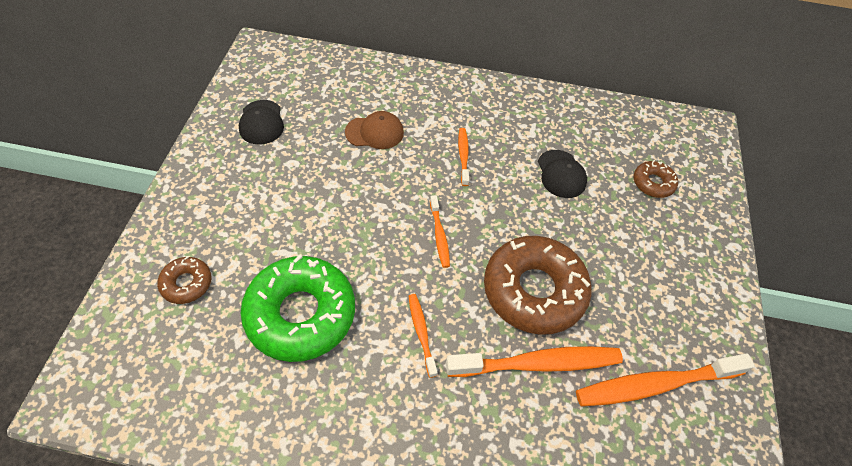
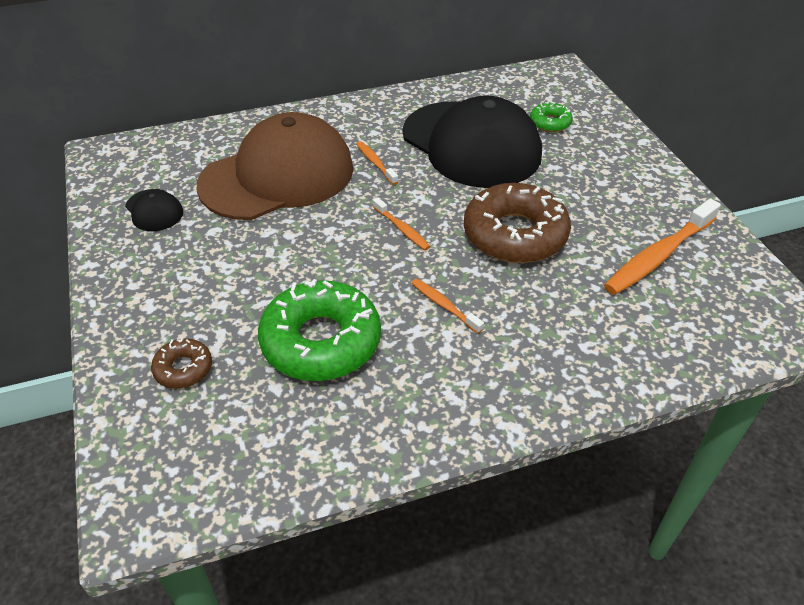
camera: 25 degrees left, 10 degrees down
brown cap [345,111,404,149] -> brown cap [197,112,353,220], size x2.49
orange toothbrush [446,346,623,377] -> none
black cap [538,150,587,198] -> black cap [403,96,542,188], size x2.49
brown donut [634,160,678,198] -> green donut [530,102,573,132]

